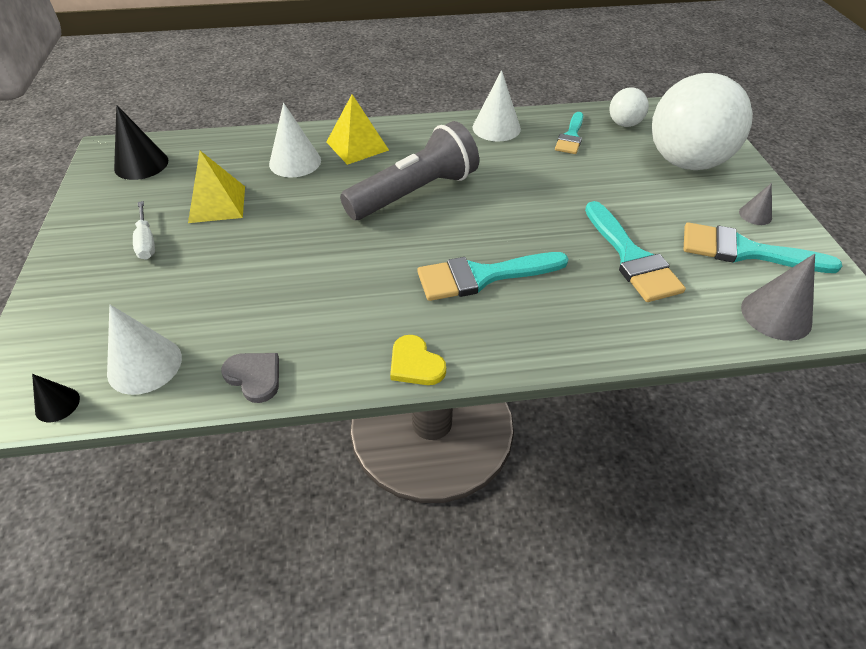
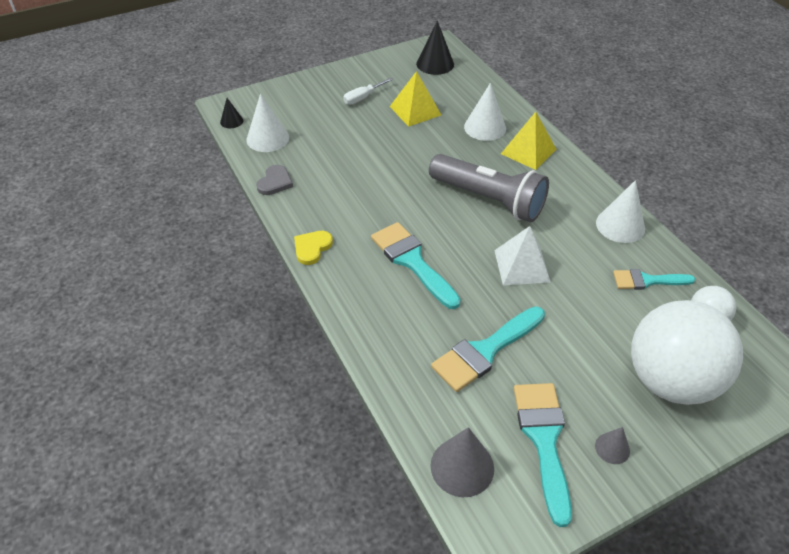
camera: 70 degrees right, 0 degrees up
none -> white pyramid [494,226,551,286]

